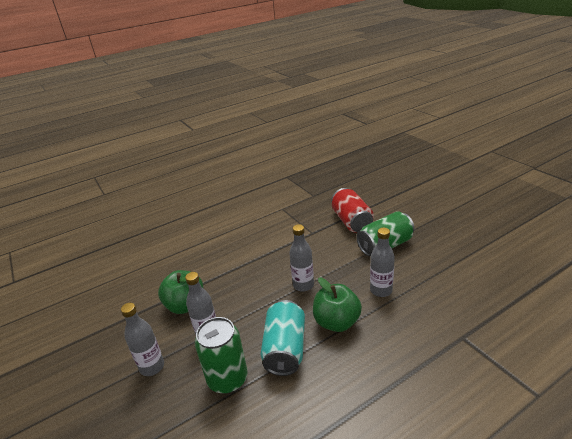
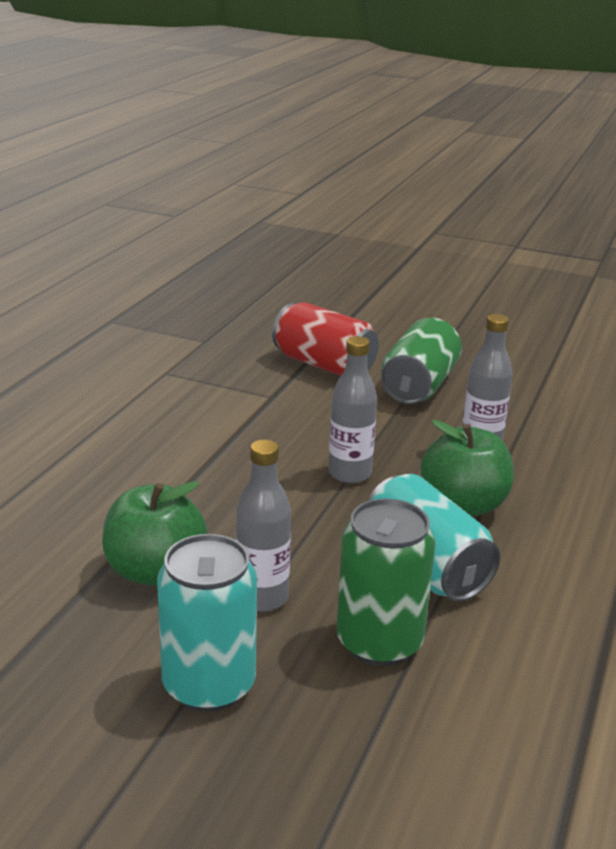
camera: 40 degrees left, 5 degrees down
grey bottle [121,303,164,376] -> turquoise can [157,534,257,712]

